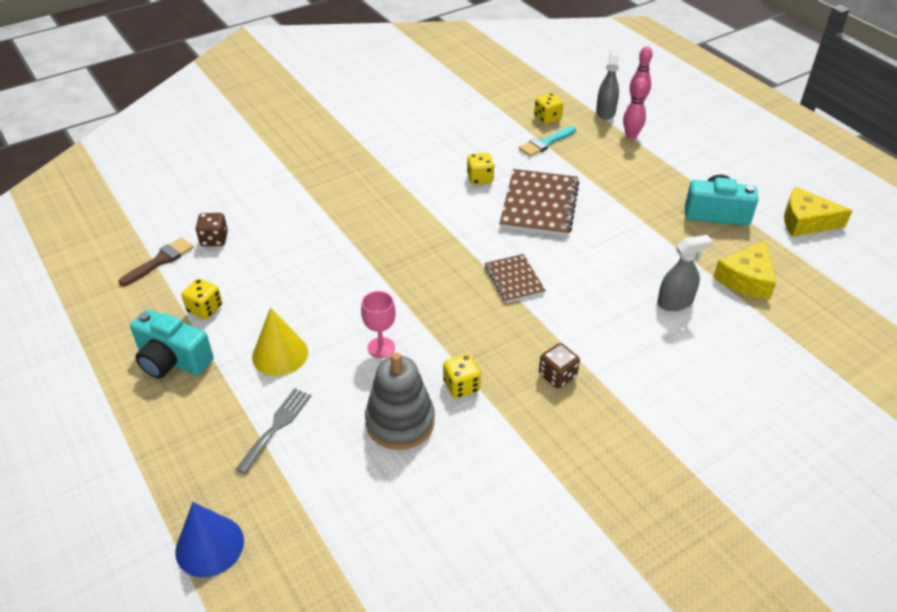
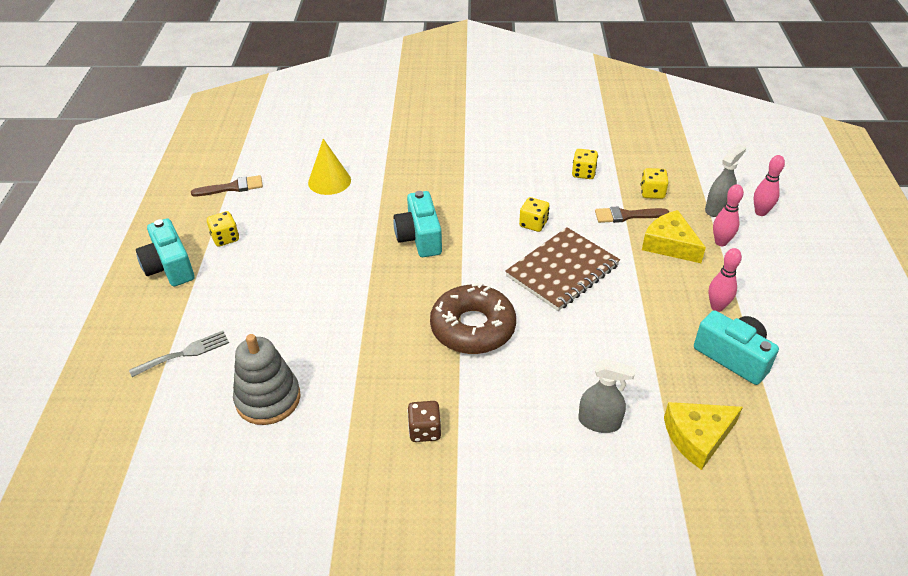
camera: 35 degrees right, 0 degrees up
blue cone [175,502,244,577] -> none
brown dice [196,213,228,246] -> none
yellow cone [252,307,308,376] -> yellow cone moved to [308,139,351,195]
pink goblet [361,291,396,358] -> none
yellow dice [443,354,481,398] -> yellow dice moved to [572,149,598,179]
brown notebook [485,254,546,303] -> brown donut [430,282,516,354]
turquoise brush [519,126,576,157] -> brown brush [595,207,669,223]
yellow cheese [784,187,853,237] -> yellow cheese moved to [642,210,706,263]
none -> turquoise camera [393,191,442,257]
none -> pink bowling pin [708,248,742,312]

